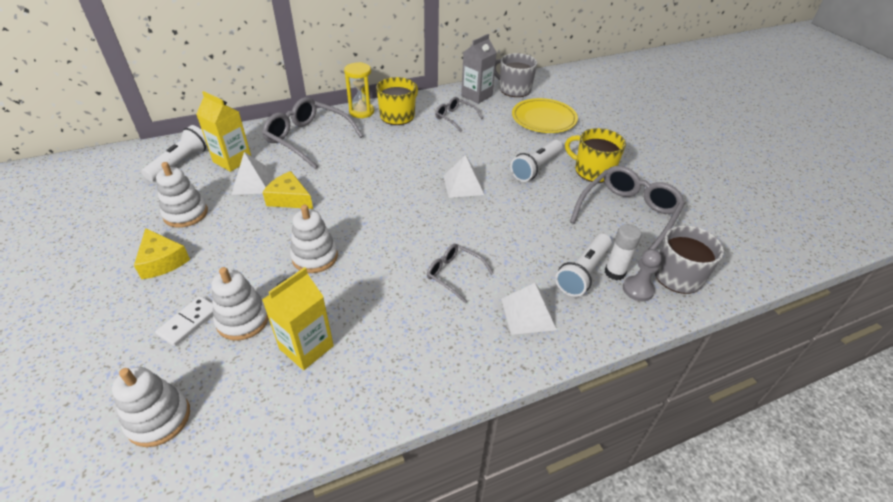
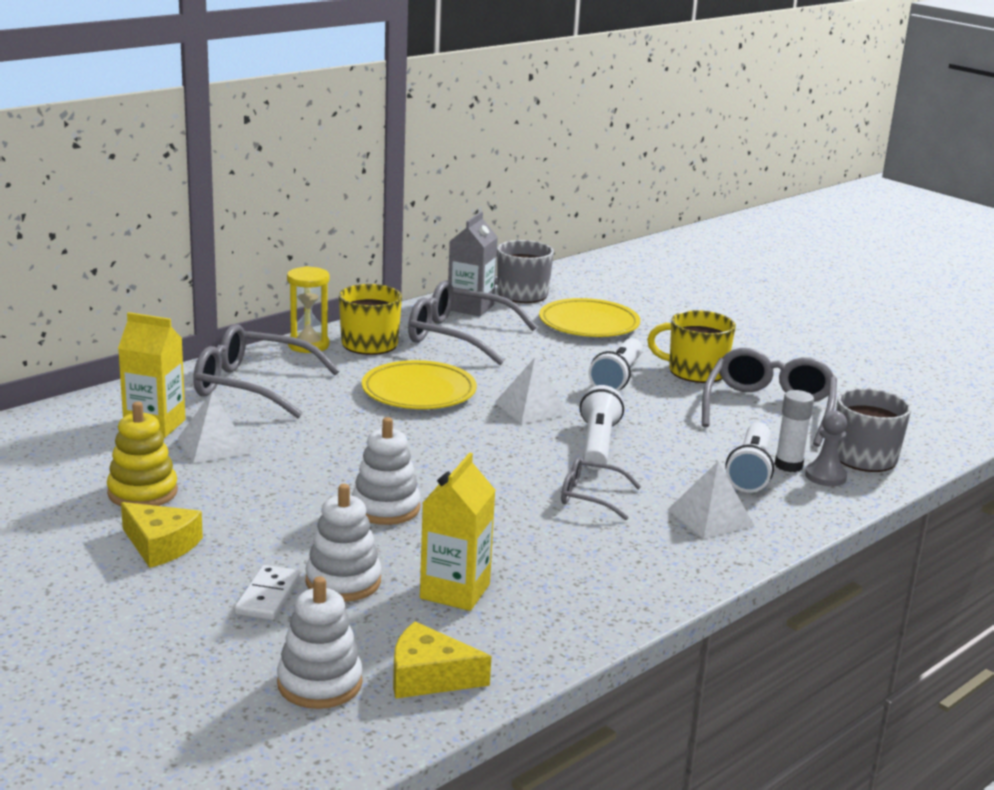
camera: 20 degrees left, 20 degrees down
white flashlight [141,125,208,181] -> white flashlight moved to [579,385,624,470]
white stacking toy [156,162,208,228] -> yellow stacking toy [107,402,178,506]
yellow cheese [262,171,313,209] -> yellow cheese moved to [393,621,491,699]
grey glasses [435,97,483,132] -> grey glasses [408,280,537,365], size x1.85
none -> yellow plate [362,360,477,409]

